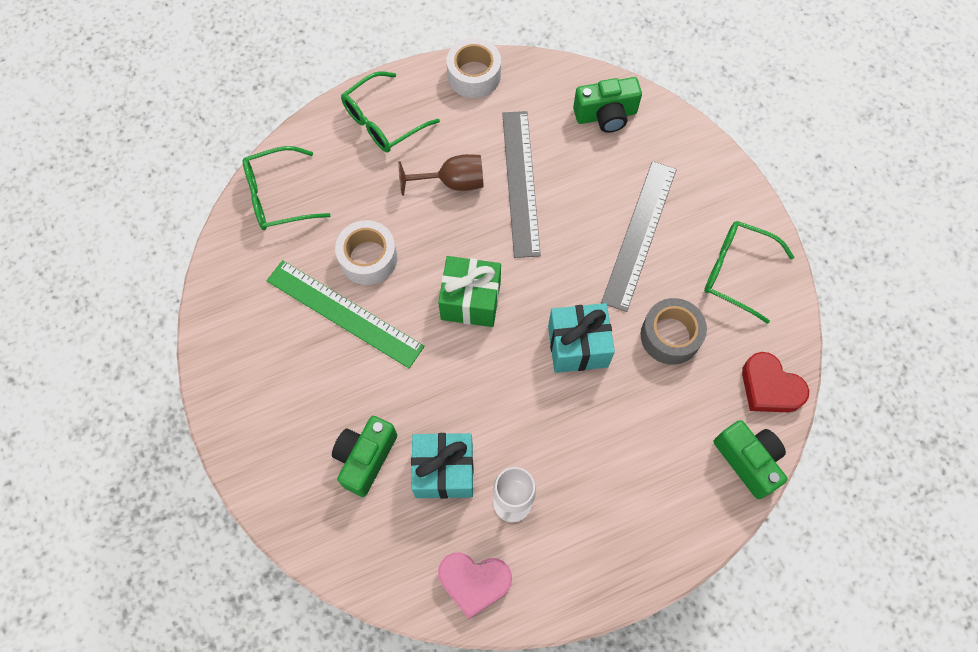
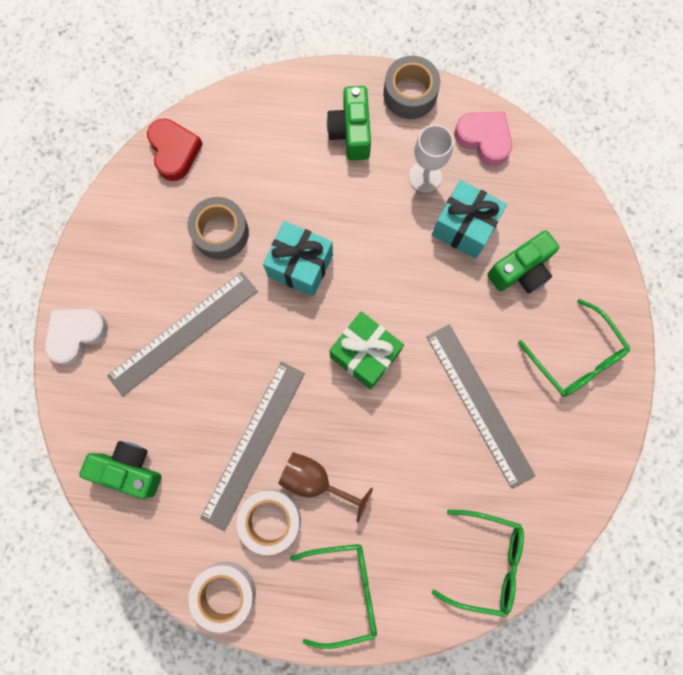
camera: 150 degrees left, 10 degrees up
green ruler [267,260,425,368] -> grey ruler [426,324,535,489]
white tape [335,220,397,285] -> white tape moved to [237,490,301,555]
green glasses [704,221,795,324] -> green glasses moved to [518,299,630,397]
green camera [714,420,788,499] -> green camera moved to [327,86,371,160]
none -> white heart [45,309,108,365]
none -> grey tape [383,56,441,119]

